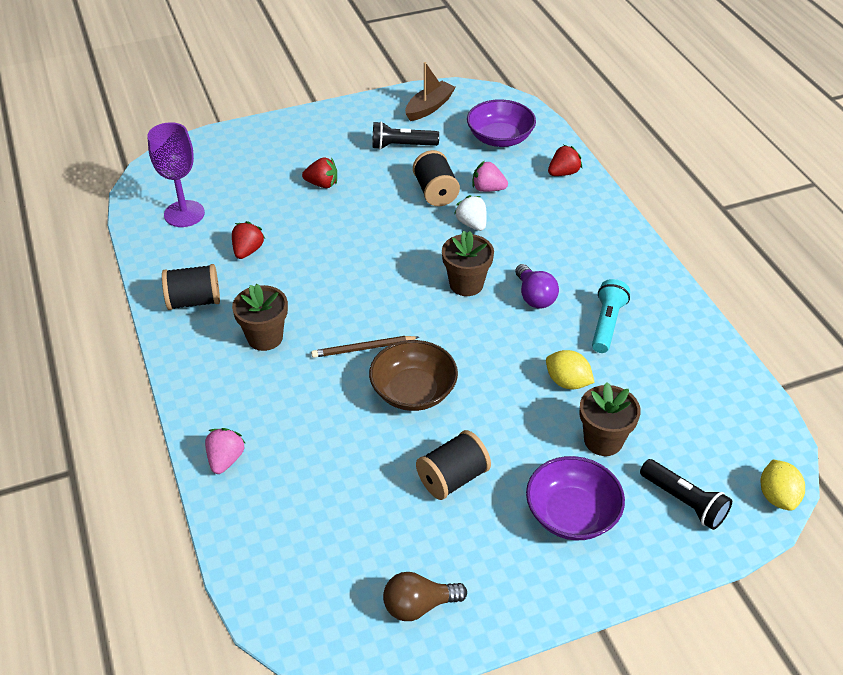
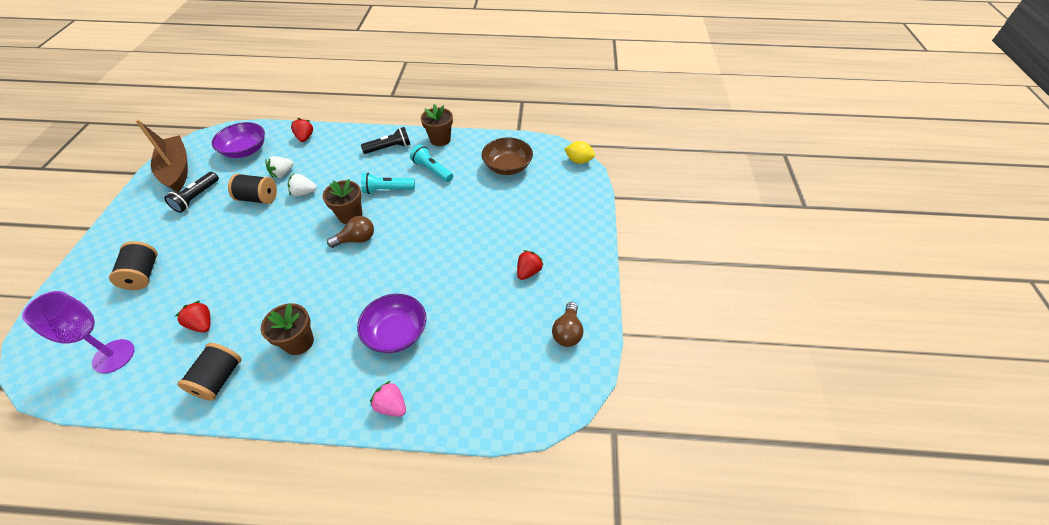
camera: 65 degrees left, 5 degrees up
red strawberry [302,157,337,188] -> red strawberry moved to [517,250,544,280]
brown pencil [311,336,419,358] -> none
brown bowl [369,340,458,411] -> brown bowl moved to [482,137,533,175]
brown boat [405,62,456,121] -> brown boat [135,119,188,192], size x1.53
black spool [416,430,491,500] -> black spool moved to [109,241,157,290]
pink strawberry [472,161,508,192] -> white strawberry [265,156,293,178]
purple light bulb [515,264,559,309] -> turquoise flashlight [361,173,415,194]
purple bowl [526,456,625,540] -> purple bowl moved to [357,294,426,353]
yellow lemon [546,350,595,389] -> none
brown flower pot [579,382,641,456] -> brown flower pot moved to [421,104,453,146]
black flashlight [640,459,732,530] -> black flashlight moved to [361,127,410,154]
none -> brown light bulb [327,216,374,248]

